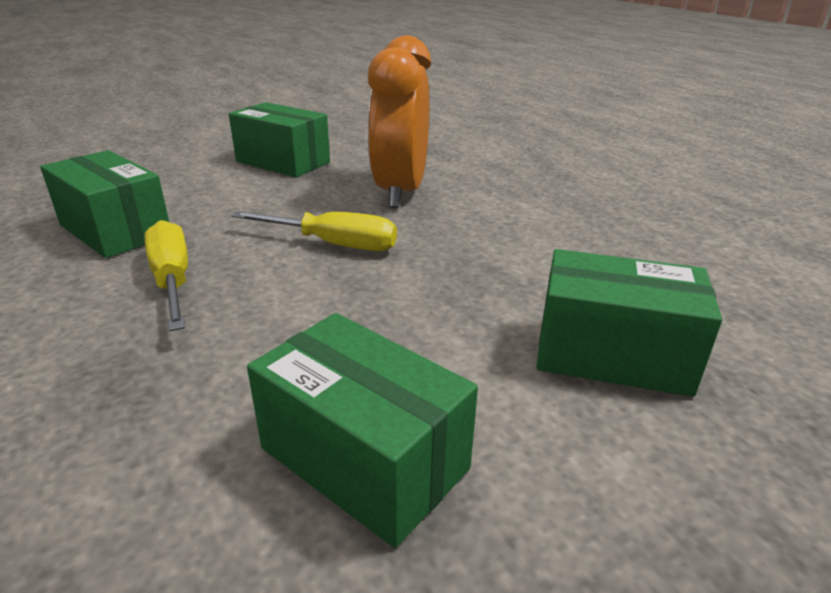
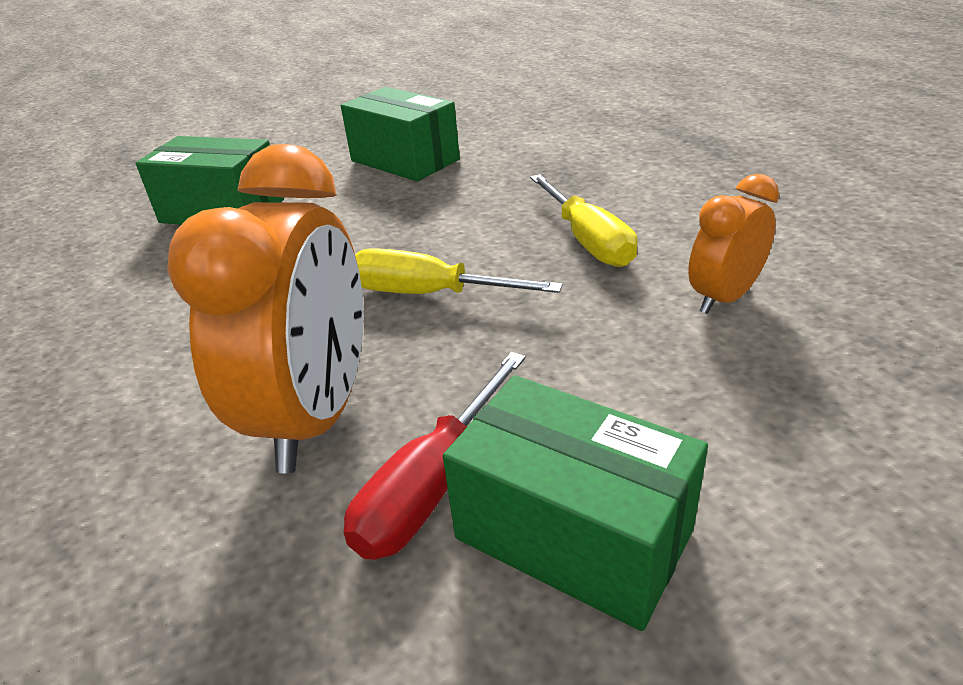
camera: 175 degrees left, 5 degrees up
green box [40,150,169,258] -> orange clock [688,174,779,314]
none -> red screwdriver [344,352,526,560]

